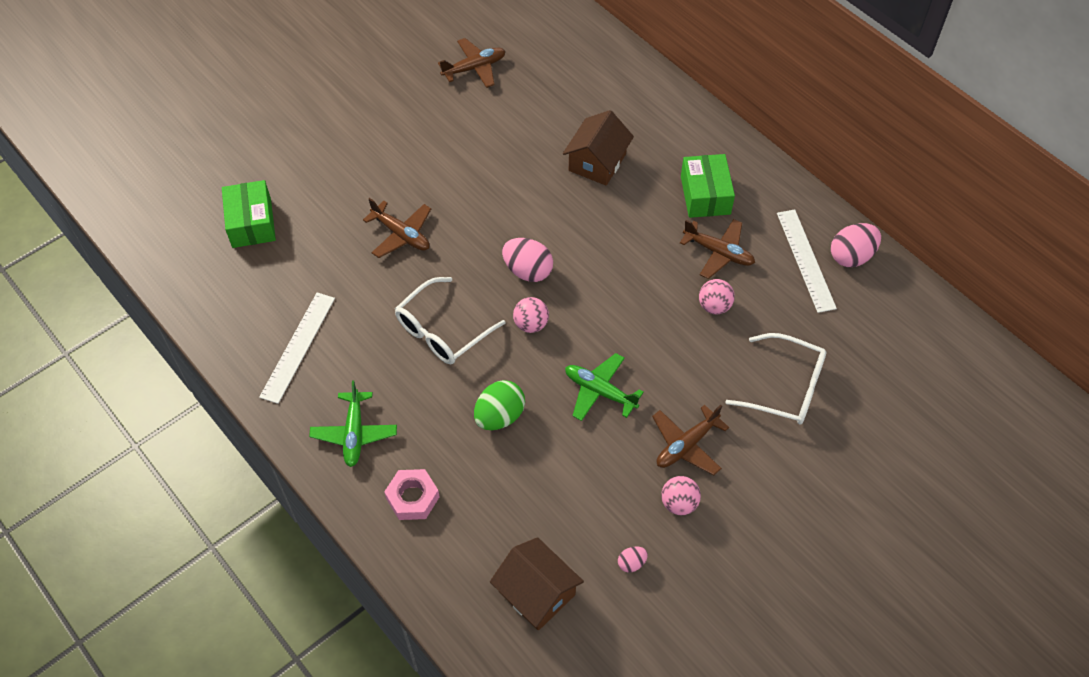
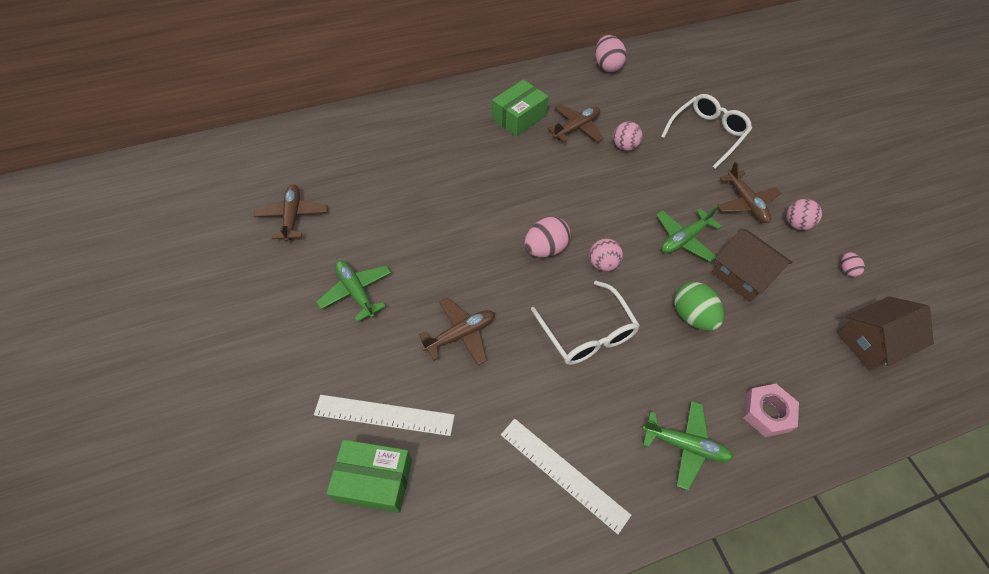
camera: 70 degrees left, 0 degrees up
brown house [563,110,634,186] -> brown house moved to [712,228,793,302]
green box [681,154,735,218] -> green box turned 60 degrees counterclockwise [492,80,549,137]
white ruler [777,209,837,313] -> white ruler moved to [314,395,455,436]
none -> green plane [316,260,391,322]

